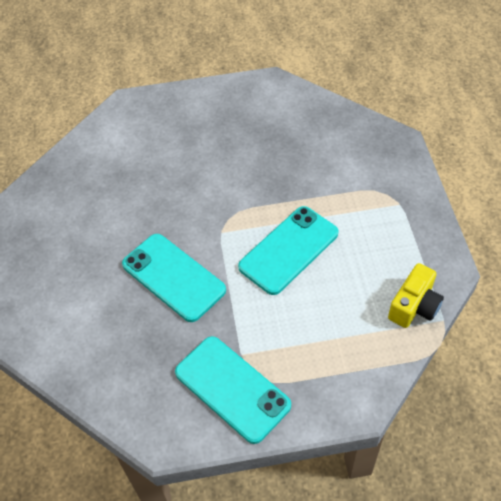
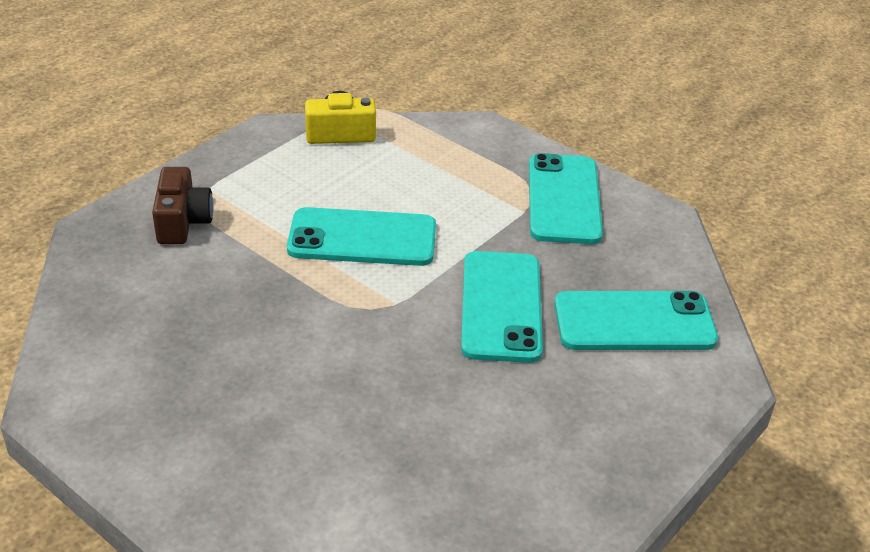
camera: 135 degrees left, 15 degrees down
none -> brown camera [152,167,214,244]
none -> turquoise phone [554,291,718,350]

